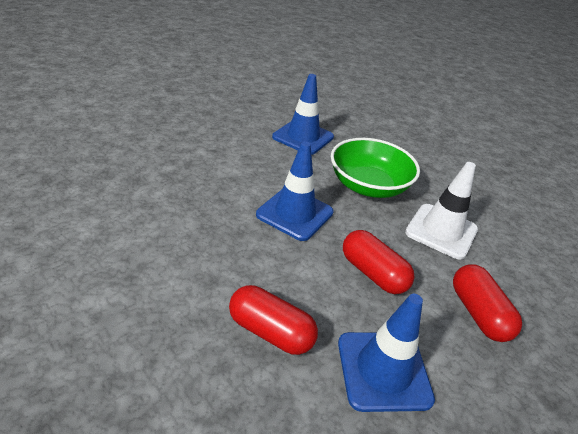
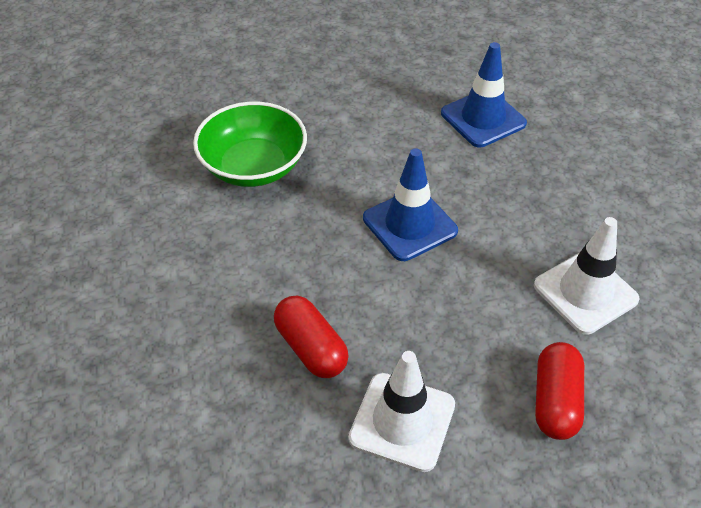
camera: 30 degrees right, 10 degrees up
green bowl [331,138,420,198] -> green bowl moved to [193,102,307,187]
blue traffic cone [338,294,435,412] -> white traffic cone [349,351,455,472]
red capsule [343,230,415,294] -> none

